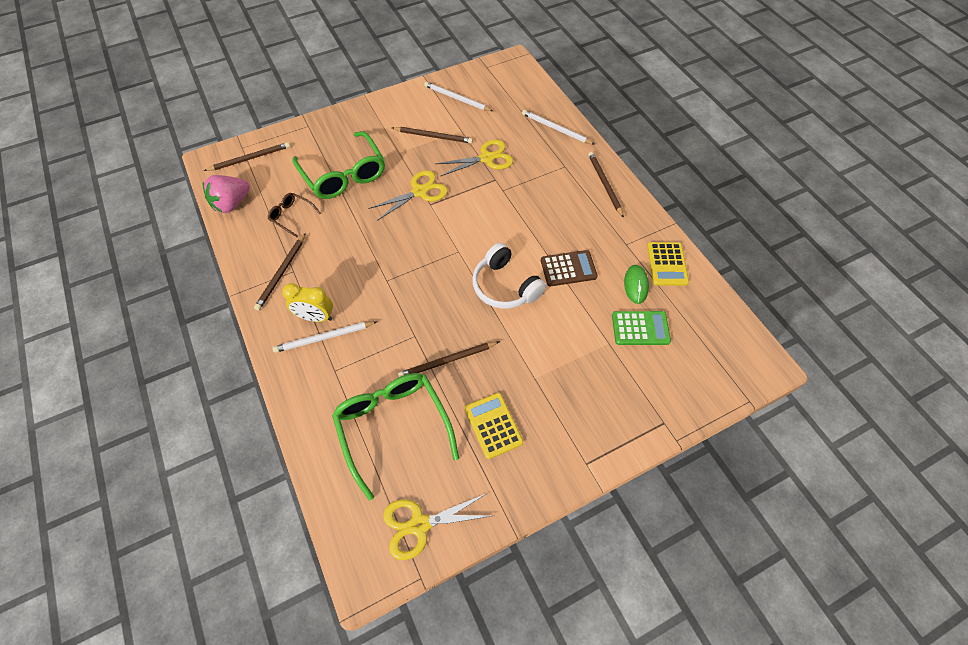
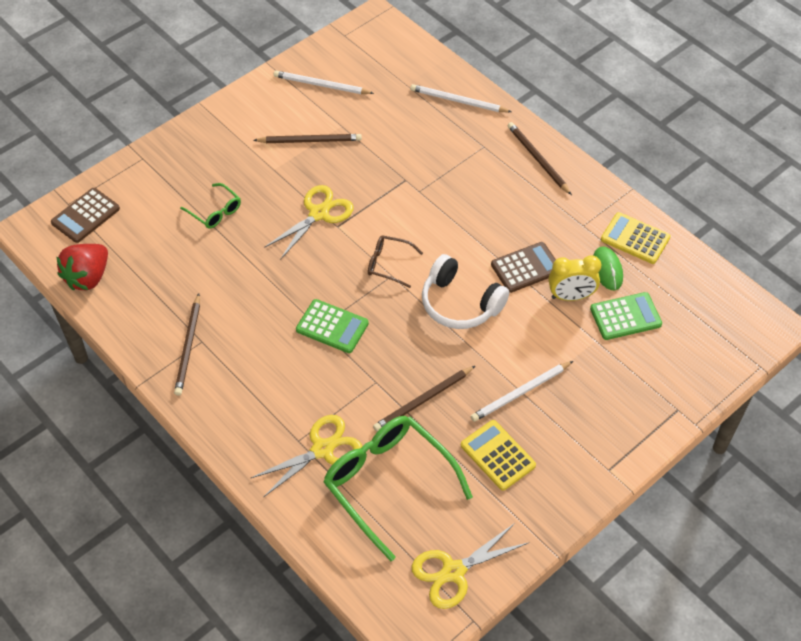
camera: 15 degrees left, 5 degrees down
pink strawberry [203,175,250,213] -> red strawberry [56,244,108,291]
brown pencil [204,142,290,171] -> brown calculator [51,188,120,243]
brown glasses [268,193,321,237] -> brown glasses moved to [368,236,423,288]
white pencil [273,321,377,353] -> white pencil moved to [471,361,573,422]
yellow clock [282,283,333,322] -> yellow clock moved to [549,255,601,301]
green glasses [292,131,385,199] -> green glasses [180,183,241,229], size x0.48
yellow scissors [435,140,513,177] -> yellow scissors moved to [251,415,362,497]
yellow calculator [647,242,689,286] -> yellow calculator turned 135 degrees clockwise [601,212,671,264]
none -> green calculator [296,299,369,353]

